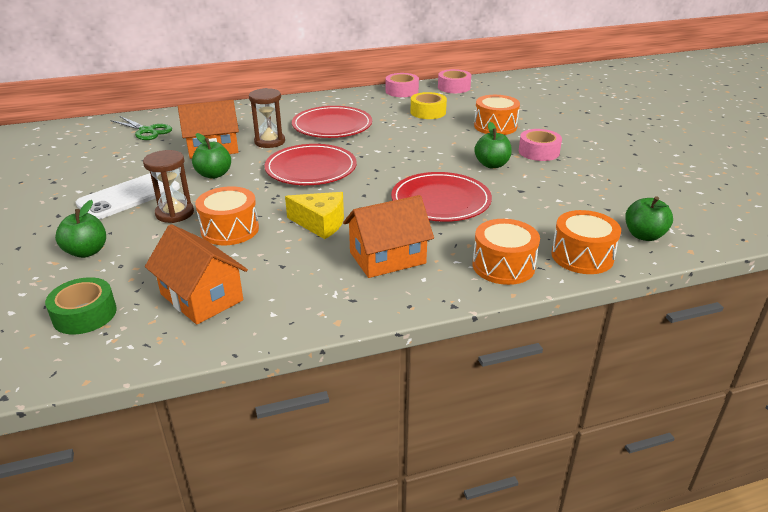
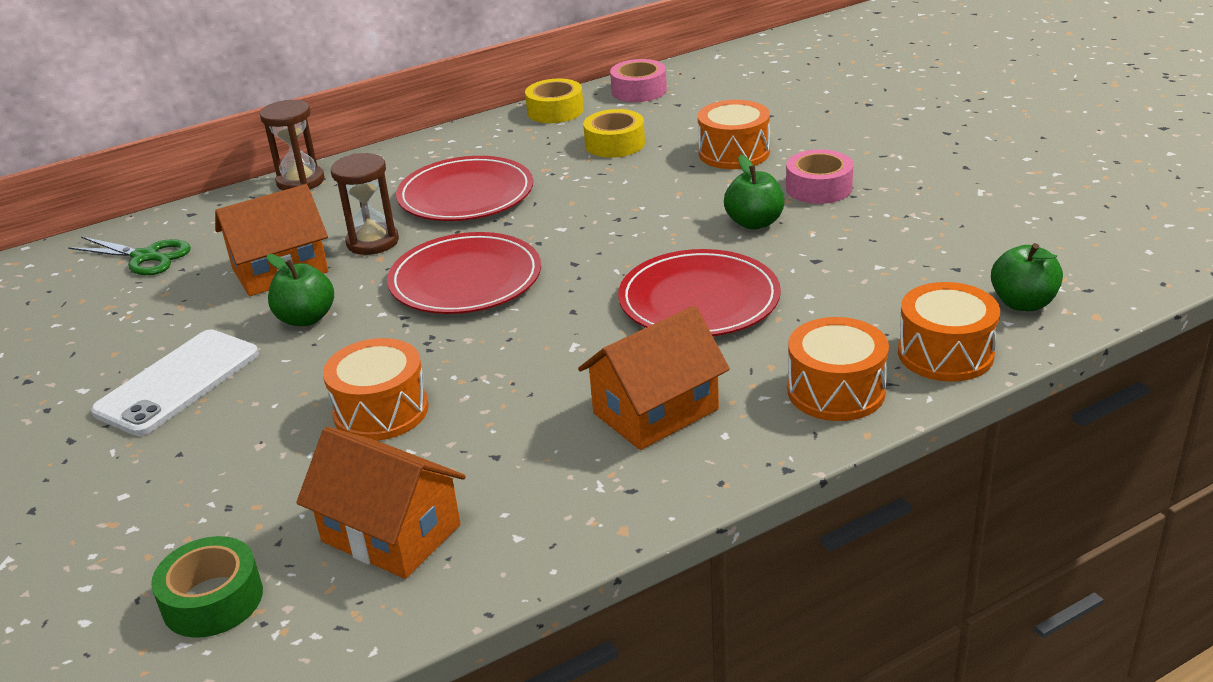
camera: 10 degrees left, 0 degrees up
green apple [55,200,106,258] -> none
brown hourglass [143,150,194,223] -> brown hourglass moved to [260,100,324,191]
yellow cheese [285,192,344,239] -> none
pink tape [386,73,419,97] -> yellow tape [525,79,584,123]

